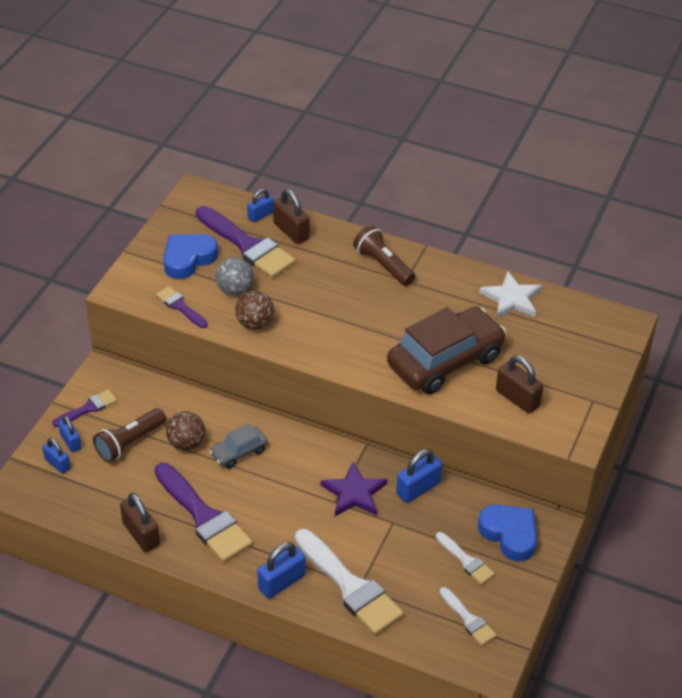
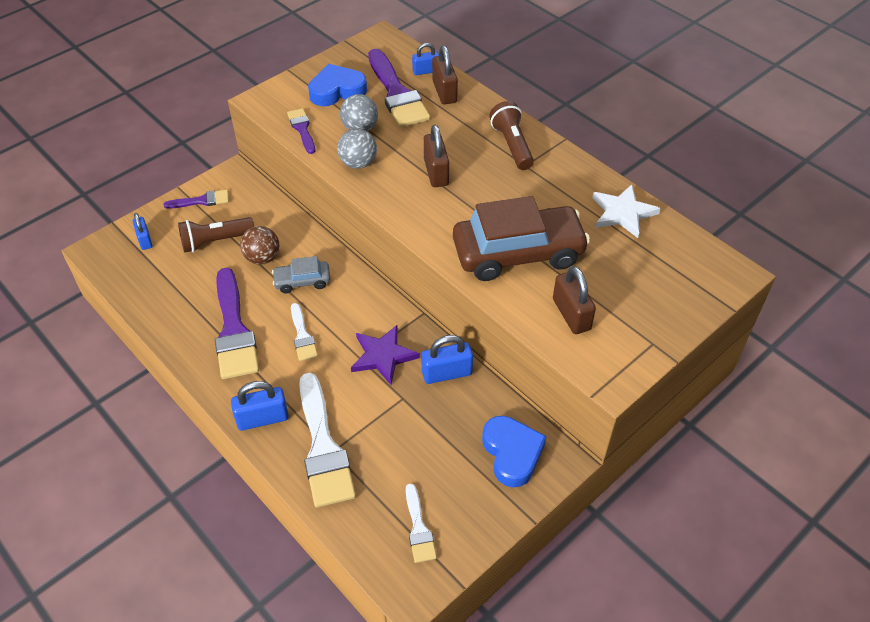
camera: 25 degrees right, 5 degrees up
blue padlock [58,415,81,452] -> none
brown padlock [120,493,160,552] -> brown padlock moved to [424,125,449,187]
brown ball [235,291,274,330] -> grey ball [337,129,377,169]
white brush [436,532,495,585] -> white brush moved to [291,303,318,361]

